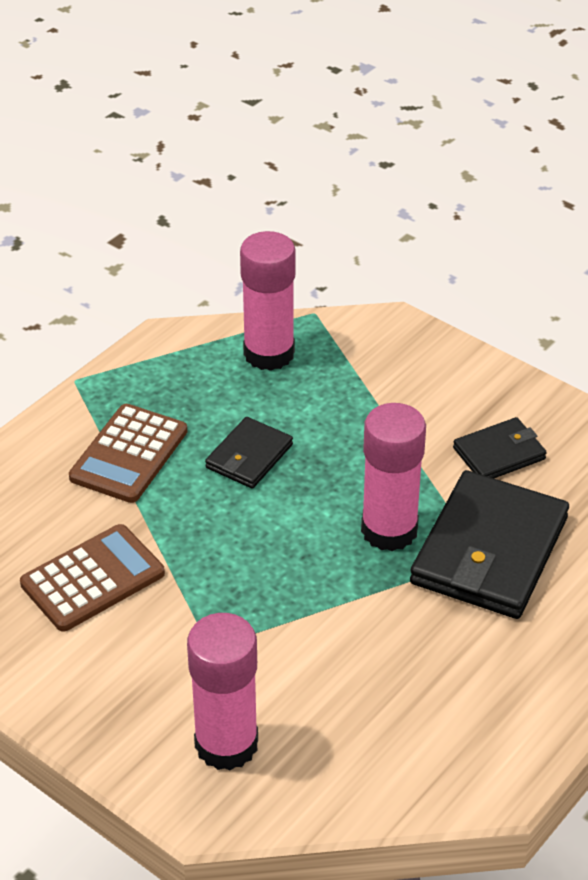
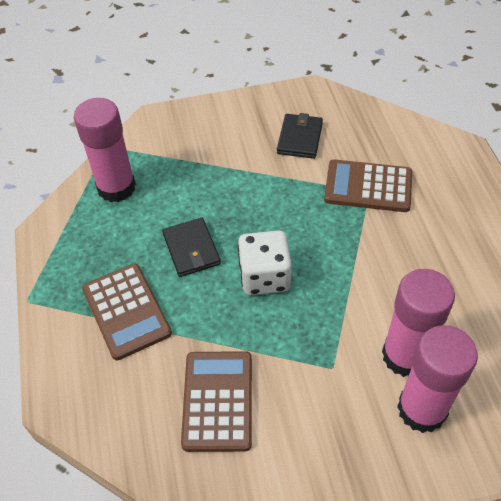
camera: 50 degrees left, 10 degrees up
pink glue stick [361,403,426,551] -> pink glue stick moved to [382,269,455,377]
black wallet [410,470,569,619] -> brown calculator [324,159,412,212]
none -> white dice [238,230,292,295]

